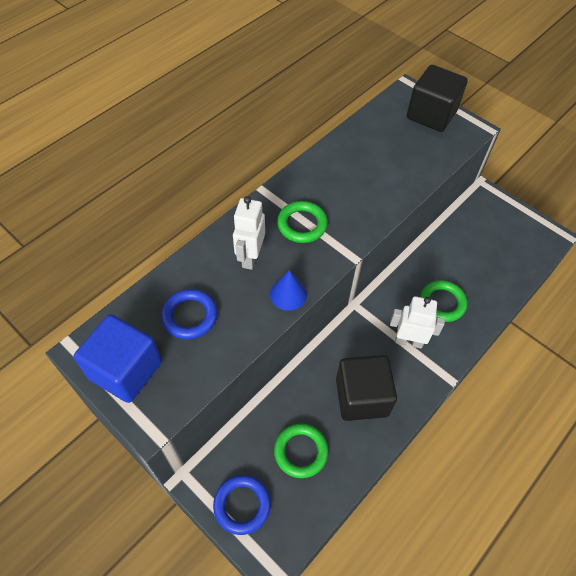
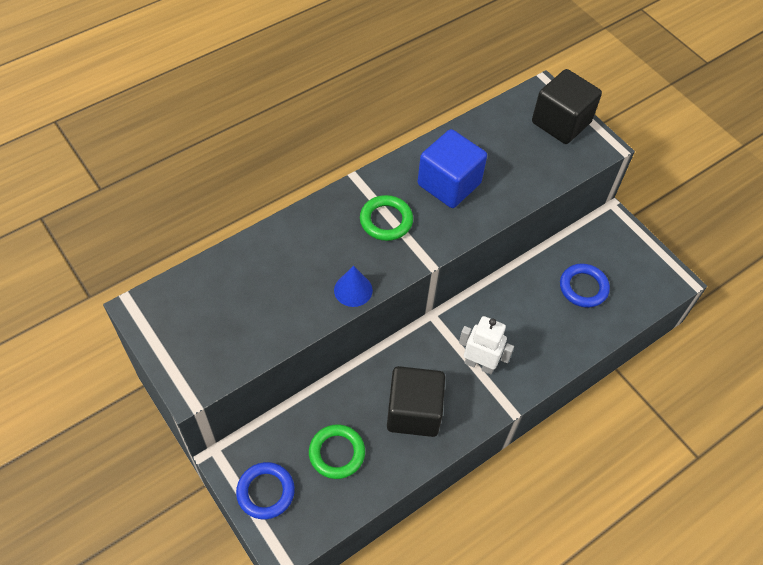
camera: 10 degrees right, 0 degrees up
blue cube [74,314,162,403] -> blue cube moved to [418,129,487,208]
blue ring [161,289,218,339] -> blue ring moved to [560,263,610,308]
white robot [233,196,265,270] -> none
green ring [420,280,467,322] -> none

